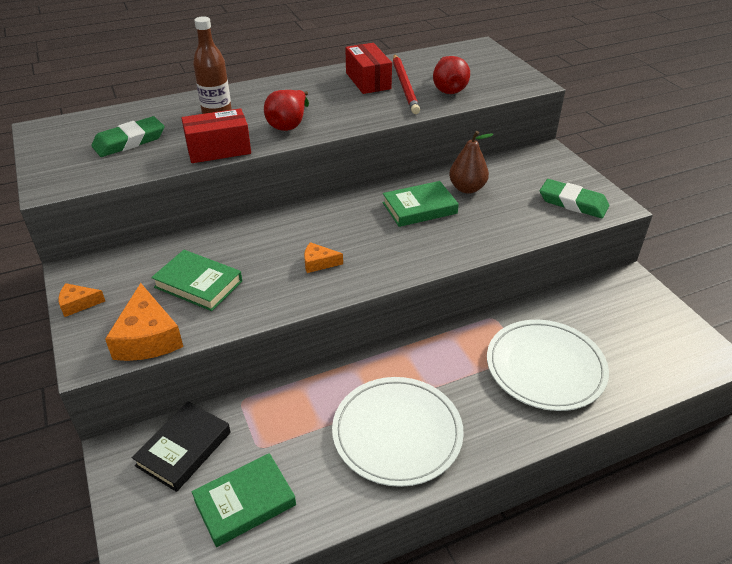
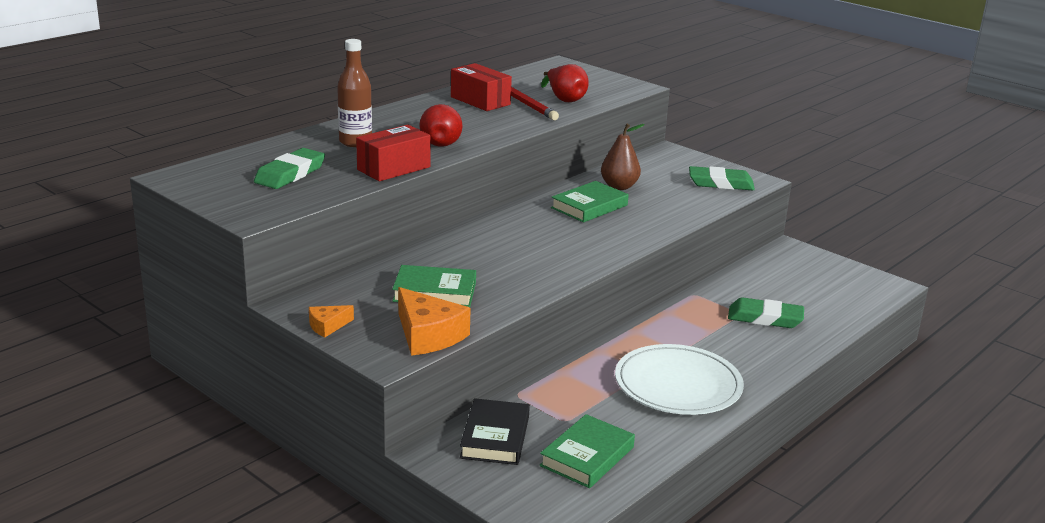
camera: 25 degrees left, 15 degrees down
orange cheese [304,242,343,273] -> none
white plate [487,320,609,411] -> green eraser [728,297,804,328]

